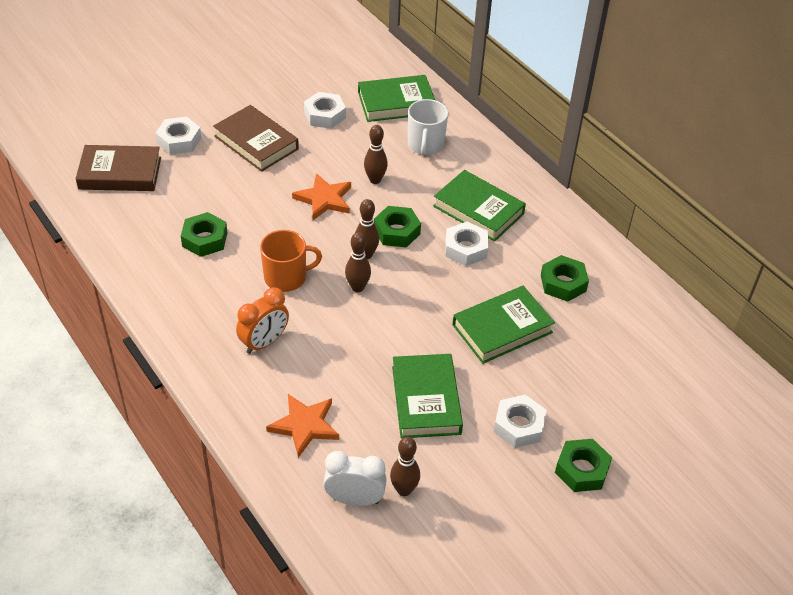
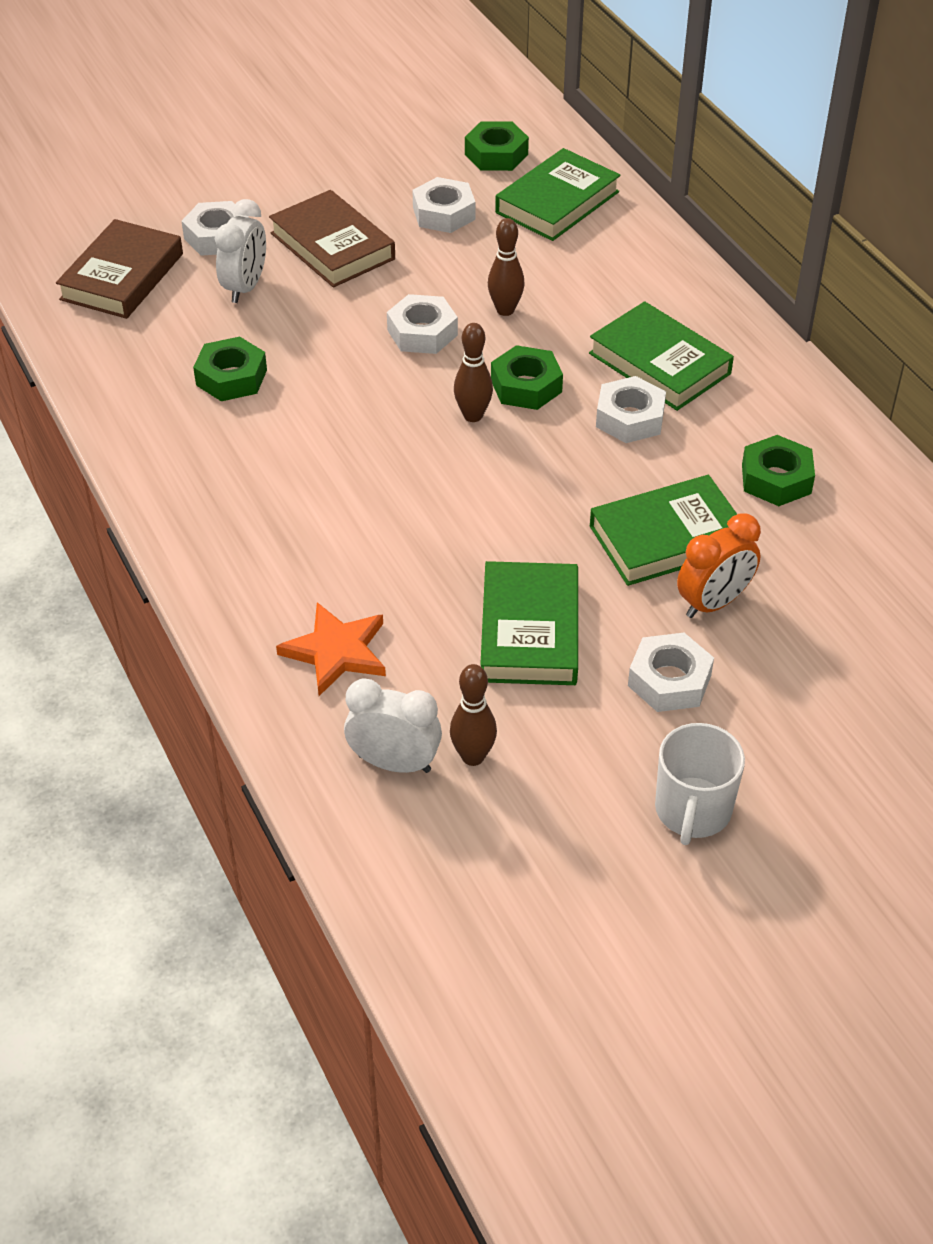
camera: 10 degrees right, 0 degrees up
brown book [76,145,161,191] -> brown book turned 75 degrees counterclockwise [56,219,183,319]
orange clock [236,288,289,354] -> orange clock moved to [677,513,761,618]
orange mug [260,230,322,292] -> none
orange star [292,173,351,220] -> white nut [387,294,458,354]
brown bowling pin [345,232,371,292] -> none
green book [358,75,435,122] -> green book turned 45 degrees counterclockwise [495,148,621,241]
white mug [408,99,448,155] -> white mug moved to [655,723,745,845]
green nut [555,439,612,492] -> green nut moved to [465,121,529,171]
none -> white clock [215,199,266,303]

